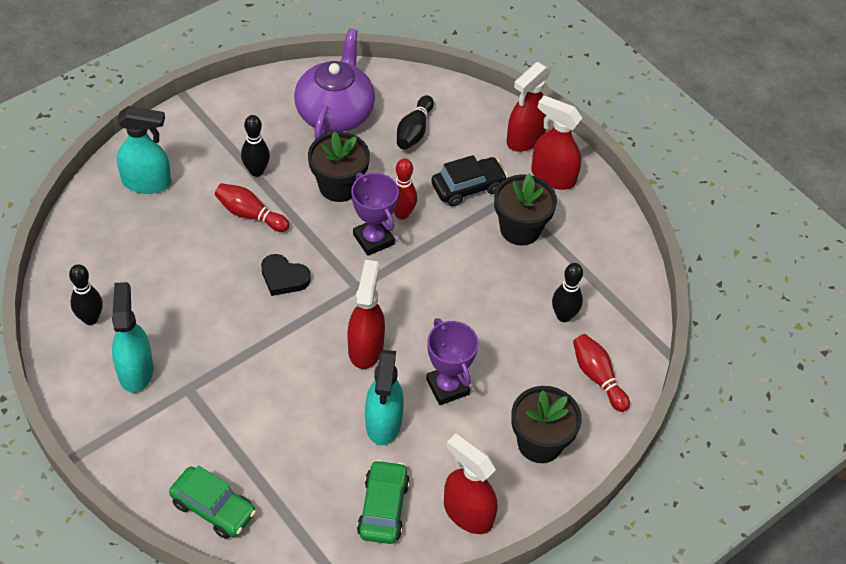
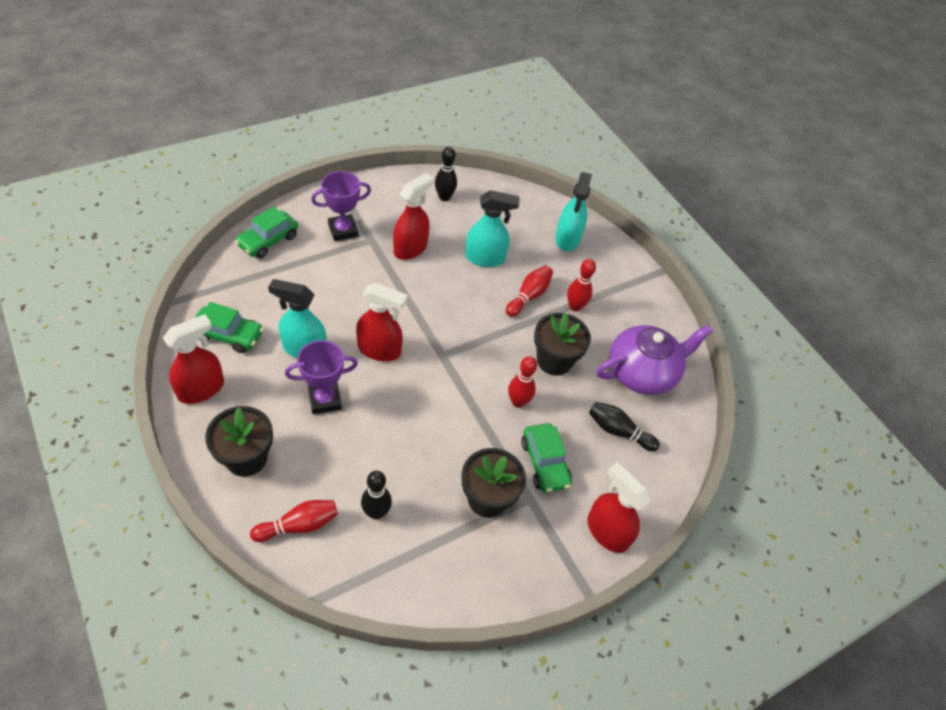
camera: 95 degrees right, 0 degrees up
turquoise spray bottle [112,282,153,393] -> turquoise spray bottle moved to [465,190,520,267]
black bowling pin [241,115,270,177] -> red bowling pin [567,259,596,311]
black heart [261,254,311,296] -> none
purple teapot [294,28,375,140] -> purple teapot turned 45 degrees counterclockwise [597,325,713,395]
purple trophy [351,173,399,256] -> purple trophy moved to [311,171,371,241]
black car [431,155,508,206] -> green car [521,423,572,493]
red spray bottle [531,95,582,190] -> red spray bottle moved to [393,173,433,260]

